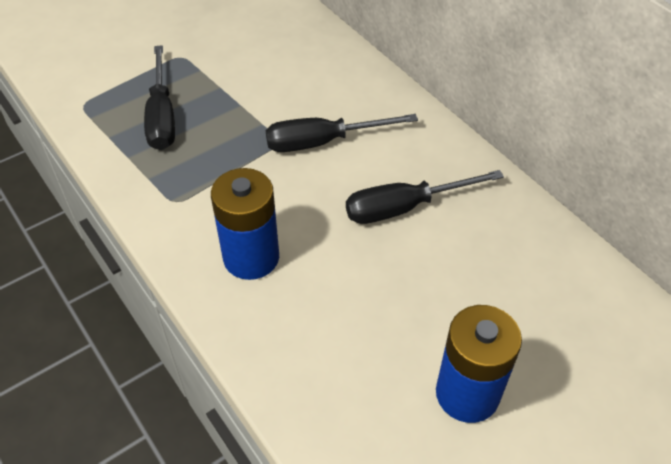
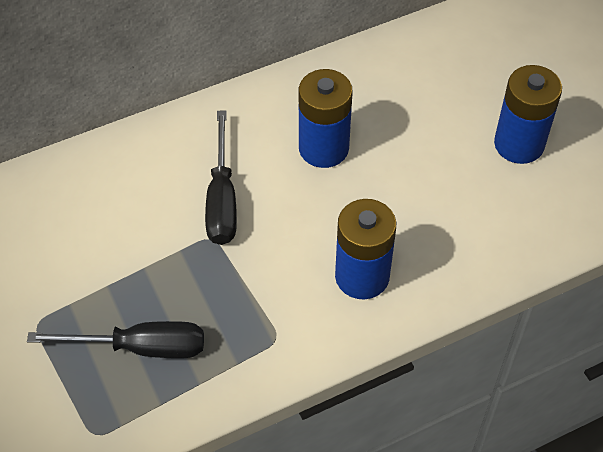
camera: 80 degrees left, 5 degrees up
black screwdriver [346,170,504,224] -> blue battery [299,69,353,168]

